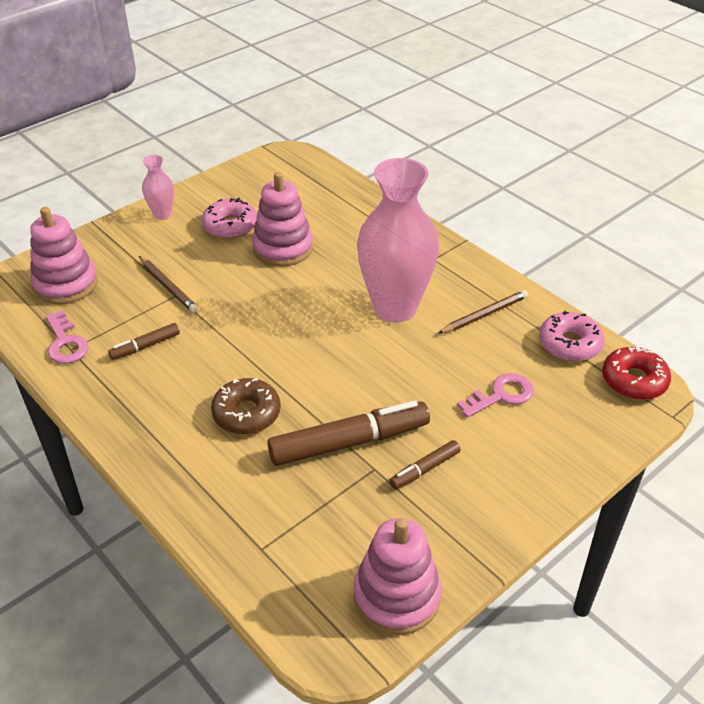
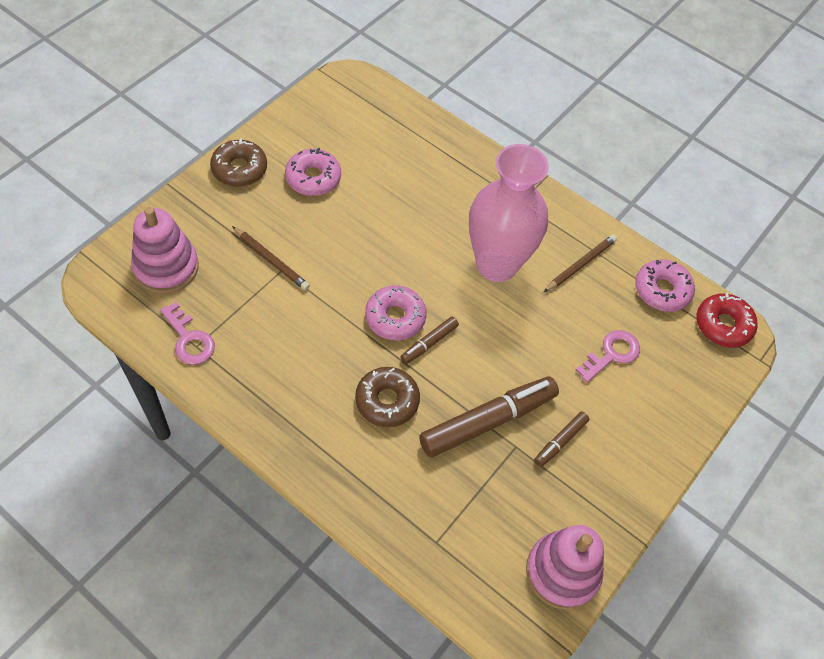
camera: 15 degrees left, 15 degrees up
brown marker [108,323,180,360] -> brown marker moved to [401,317,459,364]
pink vase [142,155,174,220] -> brown donut [210,138,267,187]
pink stacking toy [252,172,313,267] -> none
none -> pink donut [365,285,426,341]

